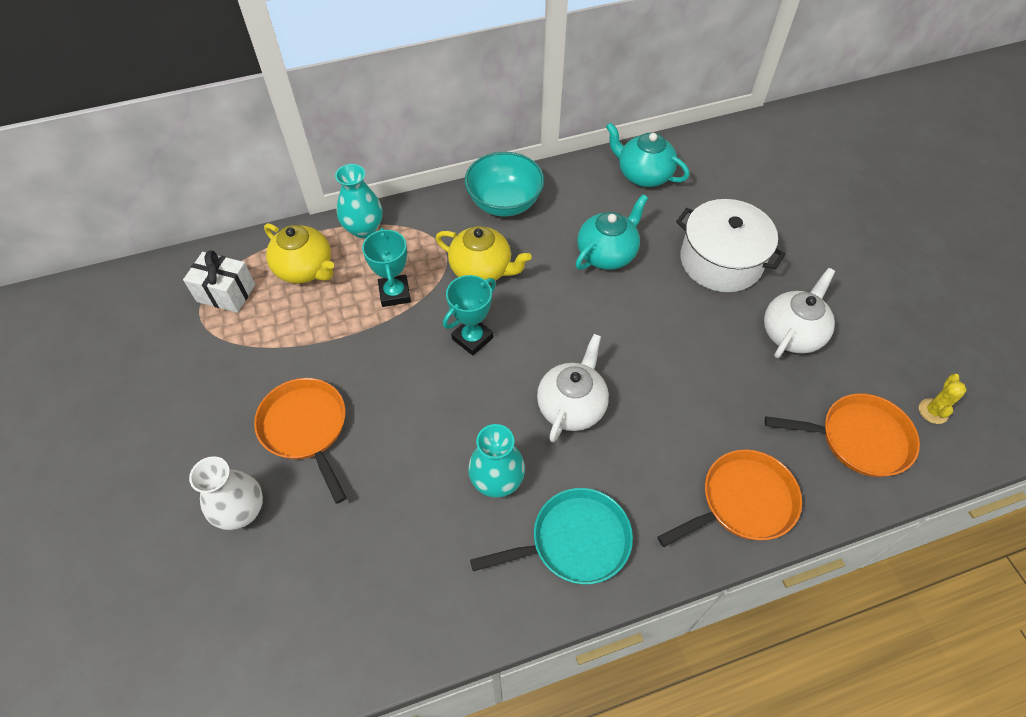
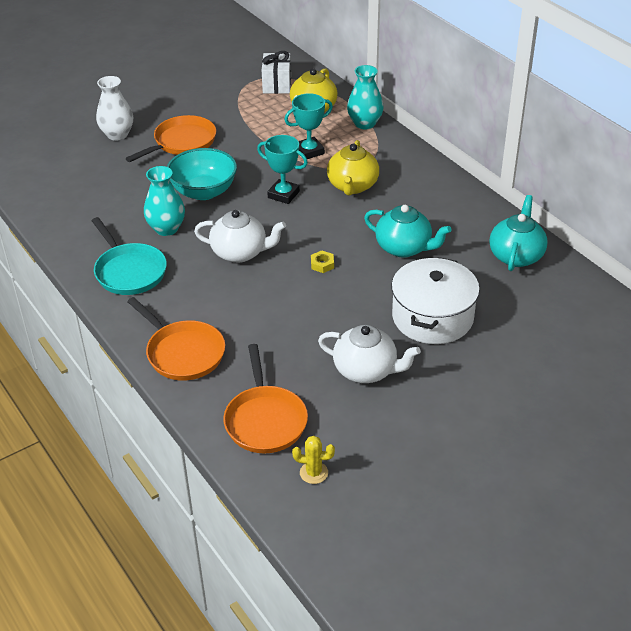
camera: 75 degrees right, 15 degrees down
turquoise bowl [465,152,544,216] -> turquoise bowl moved to [167,148,237,200]
none -> yellow nut [311,250,334,273]

